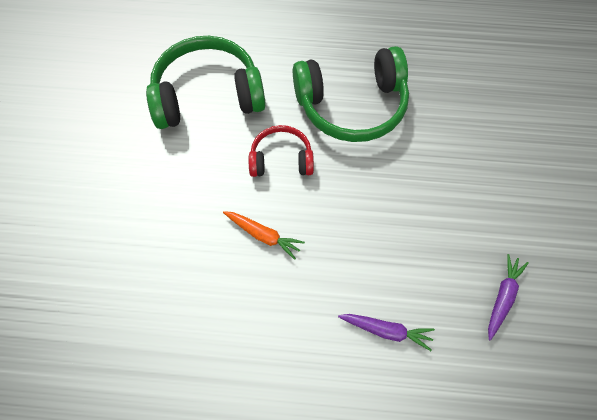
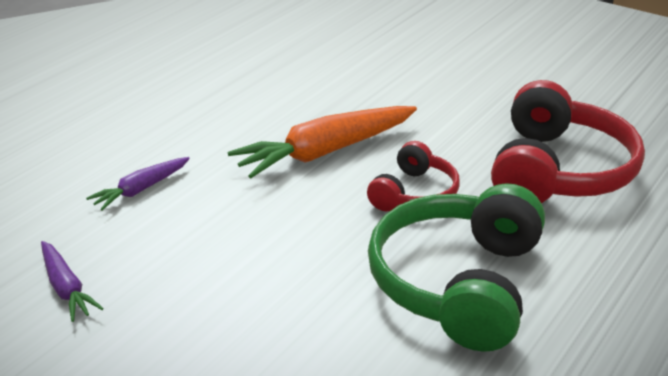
camera: 120 degrees right, 30 degrees down
green headphones [146,36,266,129] -> red headphones [491,80,645,203]
orange carrot [223,211,305,260] -> orange carrot [227,106,417,178], size x1.91

